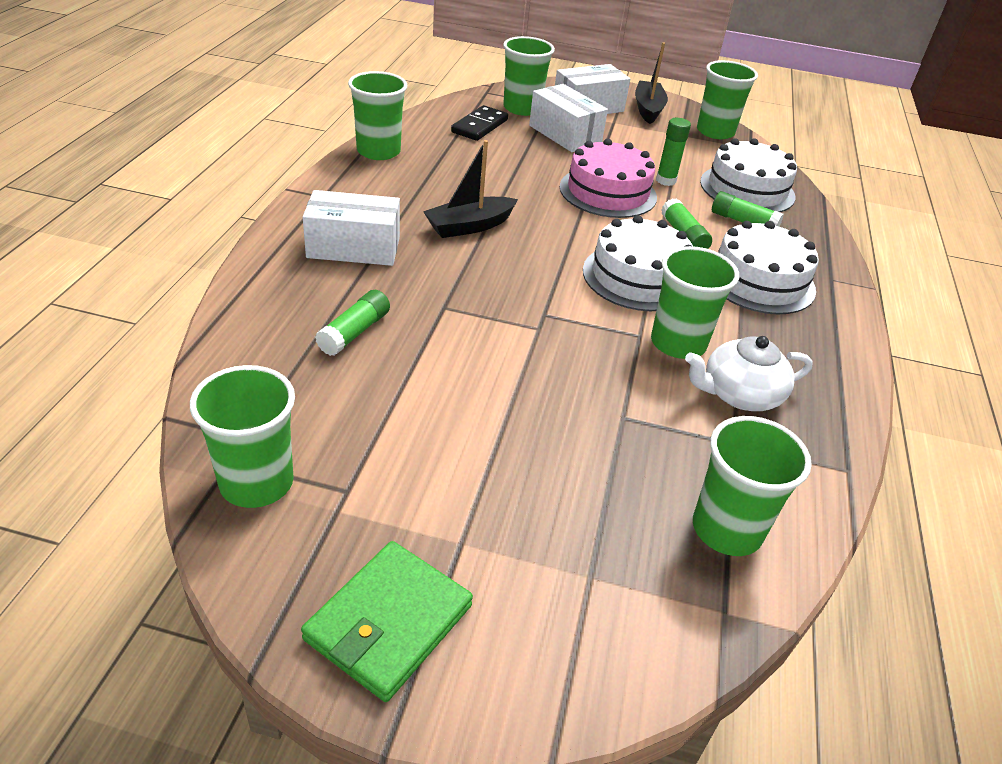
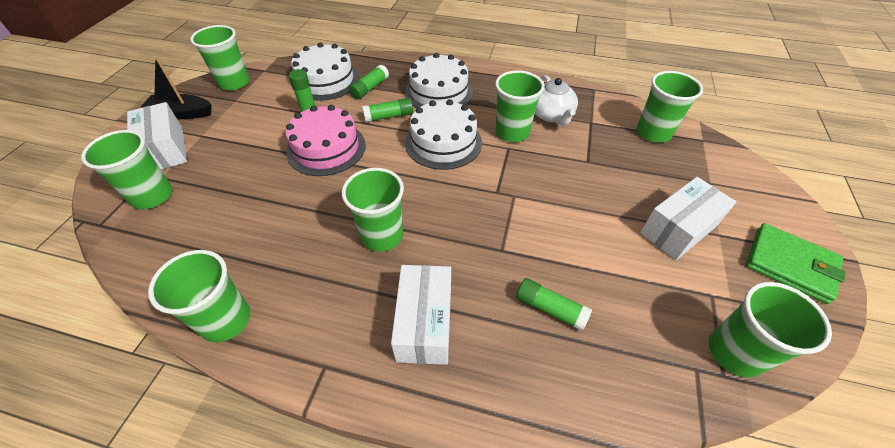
camera: 85 degrees left, 10 degrees up
black boat [423,140,518,238] -> green cup [342,168,404,252]
black domino [451,105,508,141] -> none
white box [529,84,608,152] -> white box moved to [640,177,736,260]

